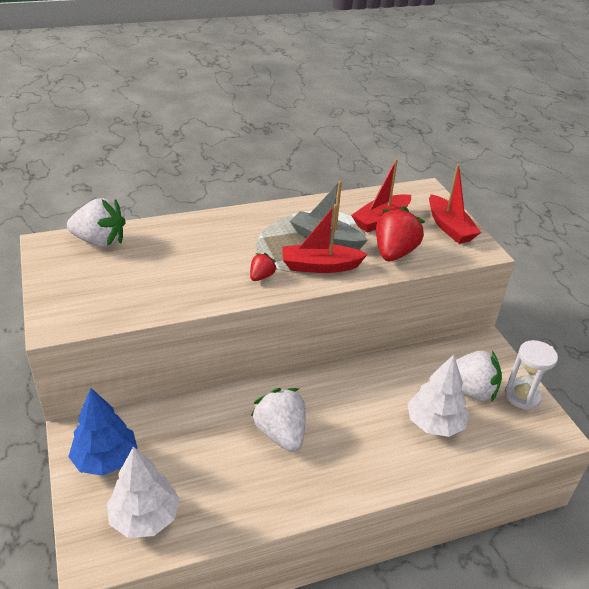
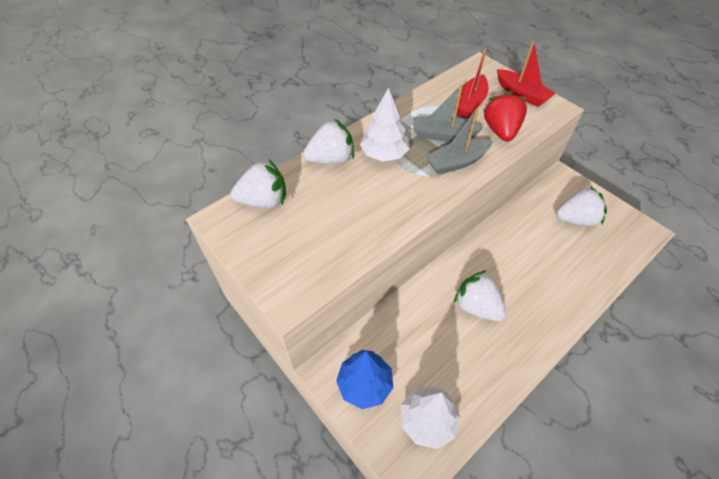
camera: 20 degrees left, 15 degrees up
red strawberry [250,253,277,281] -> none
red boat [282,204,368,273] -> grey boat [426,109,493,174]
white tree [407,354,469,437] -> white tree moved to [360,88,410,162]
white hourglass [505,340,558,410] -> none
none -> white strawberry [303,119,354,164]

